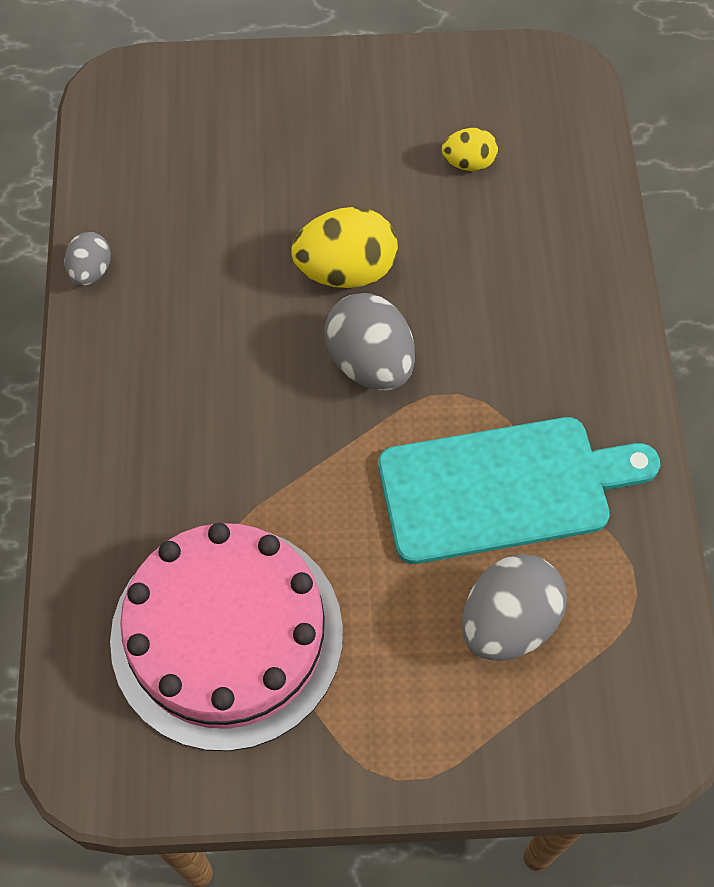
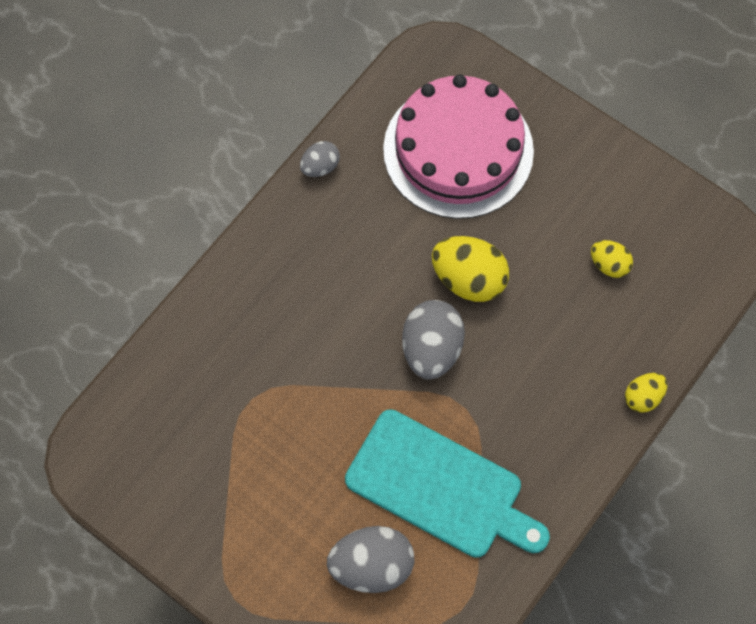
camera: 40 degrees right, 5 degrees up
pink cake [110,523,343,751] -> pink cake moved to [383,75,534,219]
none -> yellow egg [625,373,668,413]

